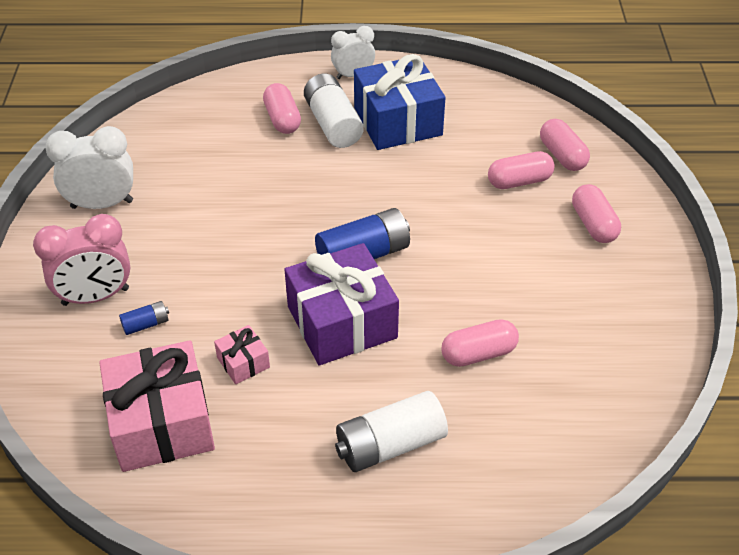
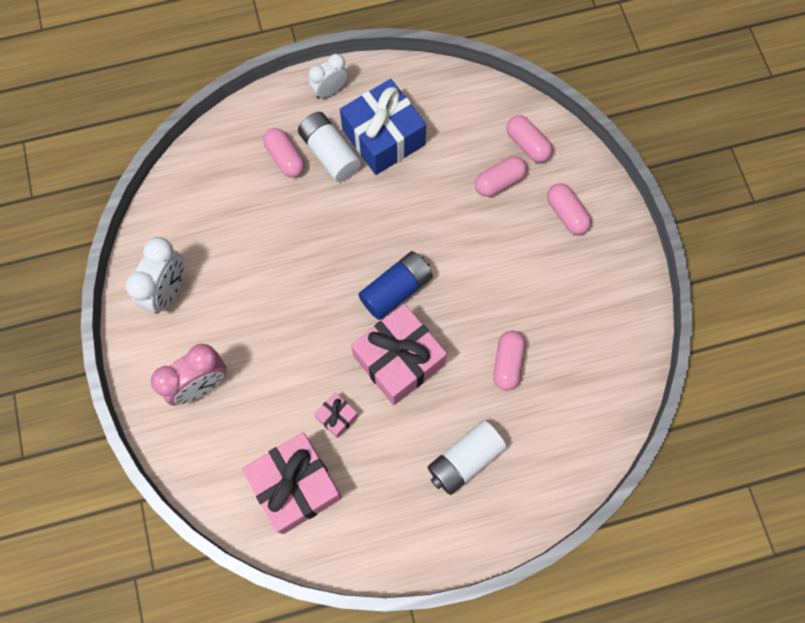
camera: 15 degrees left, 25 degrees up
white clock [45,126,133,209] -> white clock turned 135 degrees clockwise [126,237,184,314]
blue battery [119,301,169,335] -> none
purple gift [284,243,399,365] -> pink gift [351,304,447,405]
pink capsule [441,319,519,367] -> pink capsule turned 45 degrees counterclockwise [493,331,525,390]

